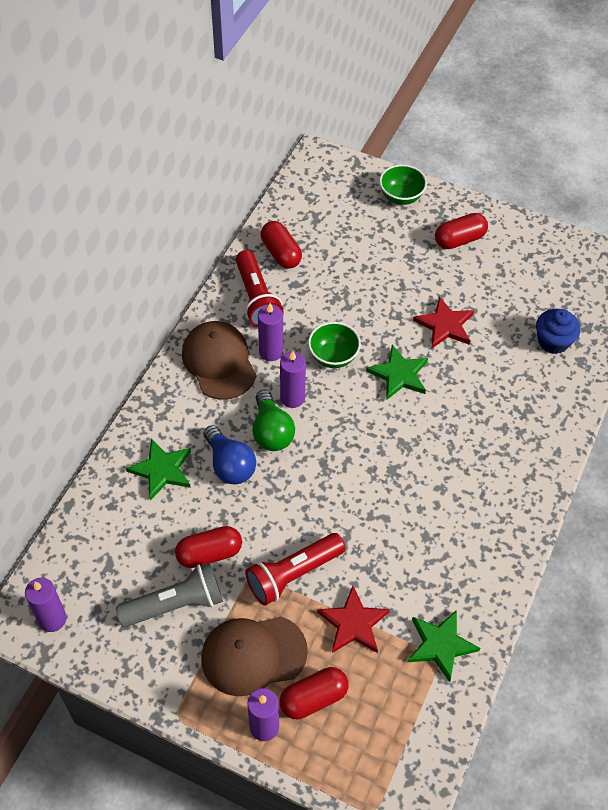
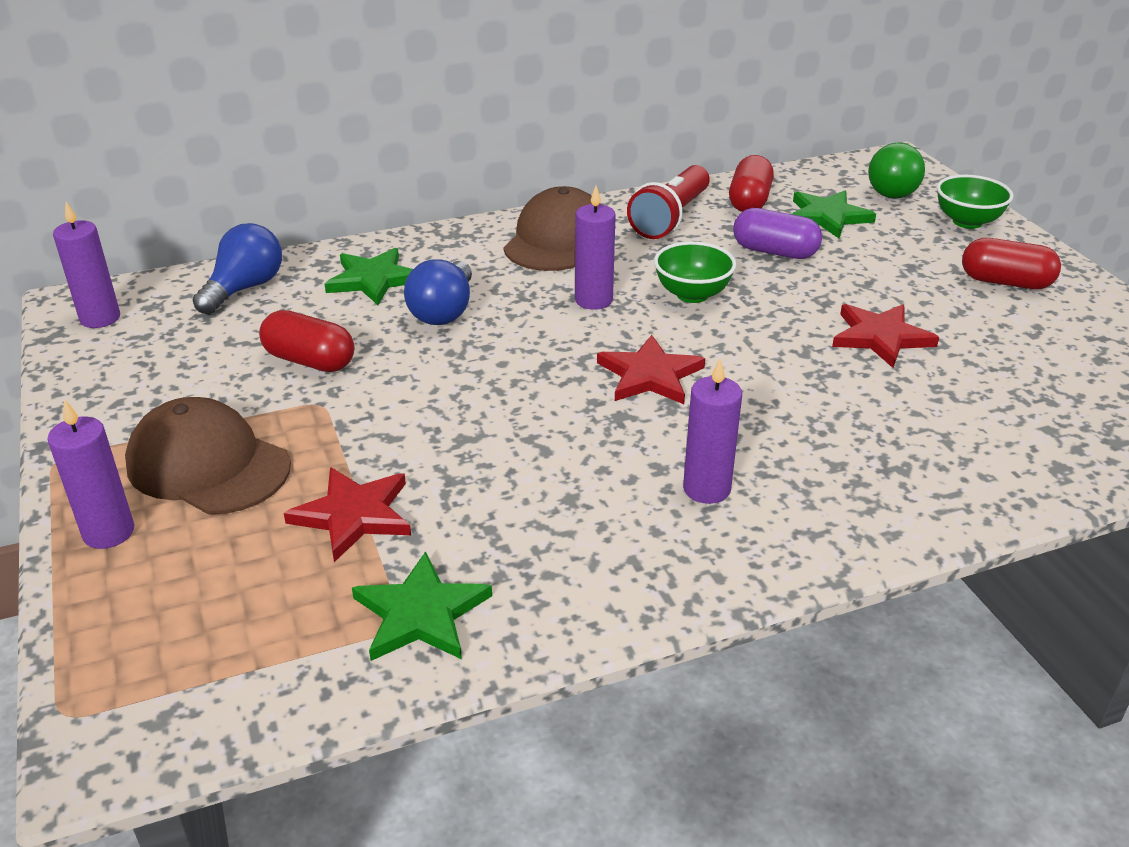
camera: 45 degrees right, 20 degrees down
grey flashlight [116,562,223,627] -> none
red flashlight [245,533,346,606] -> none
green light bulb [253,390,295,451] -> green light bulb moved to [868,142,925,199]
purple candle [258,303,283,361] -> purple candle moved to [683,359,742,504]
red capsule [279,667,348,719] -> none
green star [366,345,428,400] -> green star moved to [792,191,876,238]
blue cupcake [536,309,581,354] -> none
none -> blue light bulb [193,223,282,315]
none -> red star [597,335,705,404]
none -> purple capsule [733,208,822,259]

